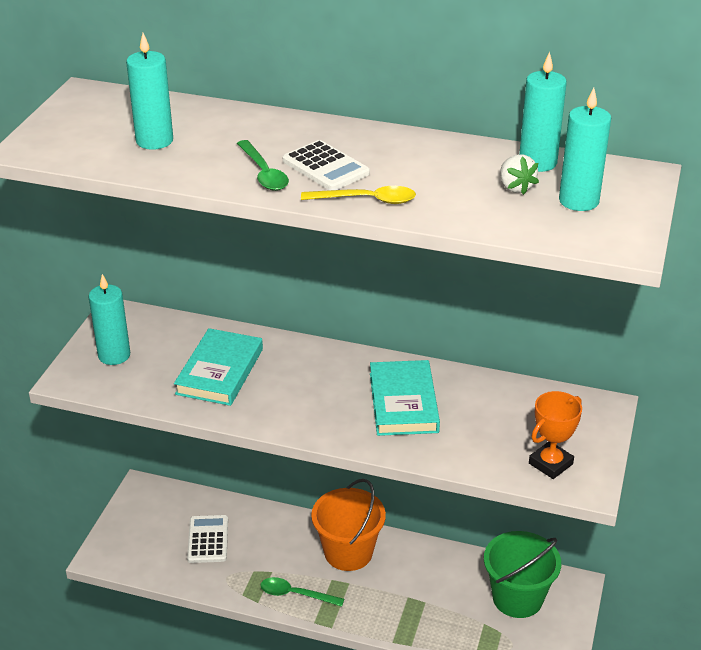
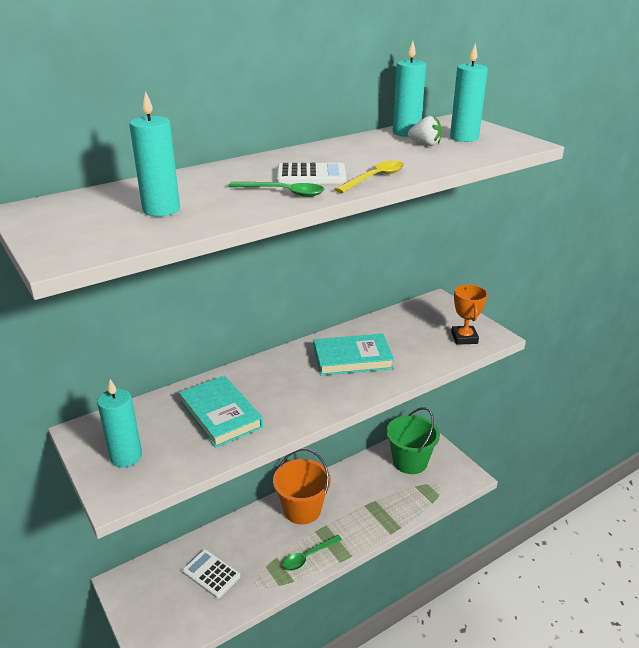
camera: 50 degrees left, 5 degrees down
turquoise book [370,360,440,436] -> turquoise book turned 45 degrees counterclockwise [314,334,394,375]

